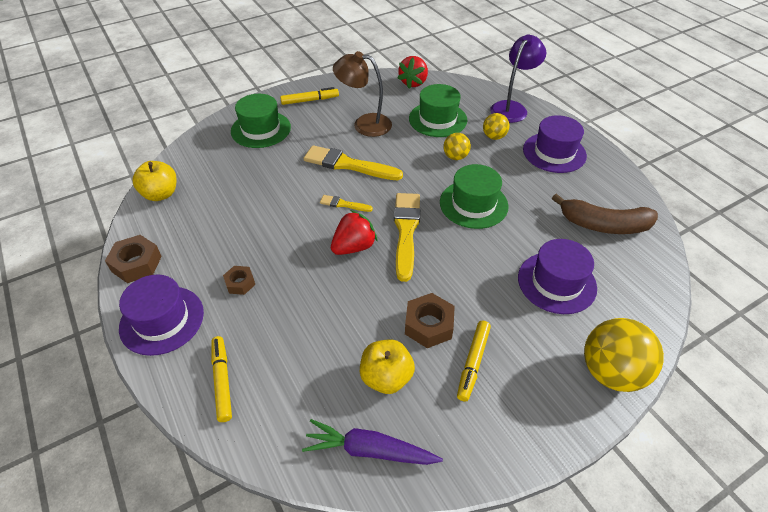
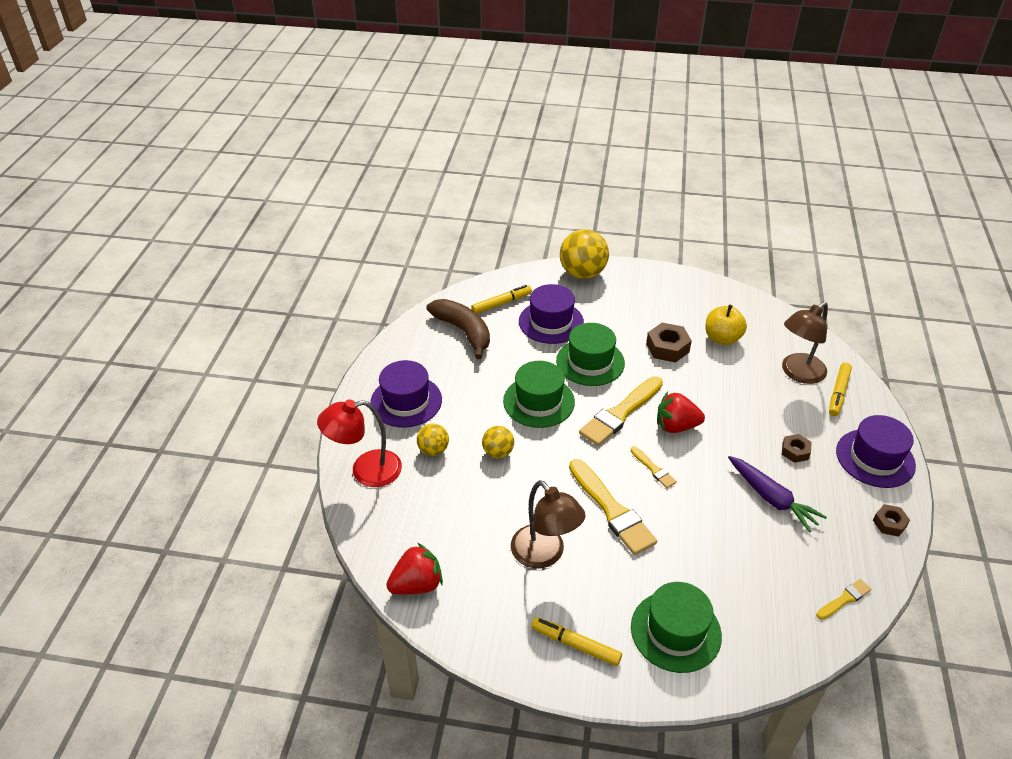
camera: 140 degrees left, 5 degrees down
brown nut [105,235,162,283] -> brown nut [873,504,910,537], size x0.62
yellow apple [132,161,177,201] -> yellow brush [816,579,871,620]
purple carrot [302,419,443,465] -> purple carrot moved to [728,456,827,533]
green hat [409,84,467,137] -> green hat moved to [556,323,625,386]
yellow marker [457,321,491,402] -> yellow marker moved to [471,285,532,314]
purple lamp [490,35,546,123] -> red lamp [317,399,402,487]
none -> brown lamp [782,302,828,384]

